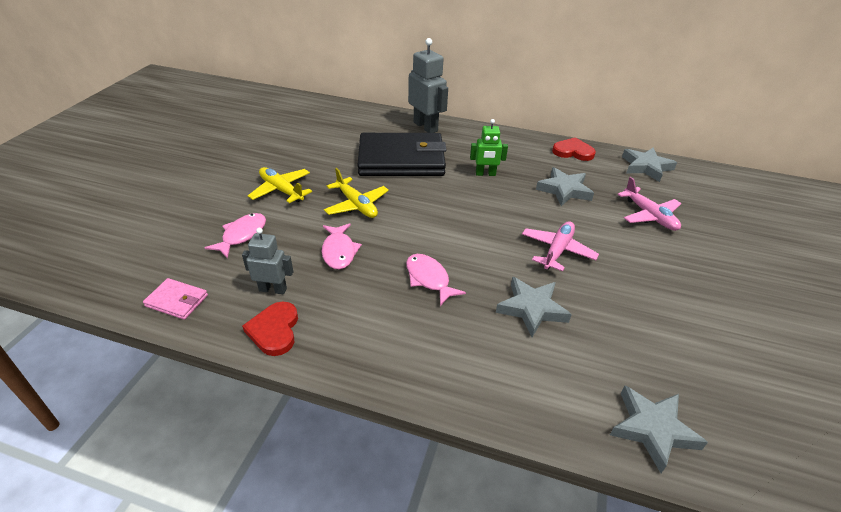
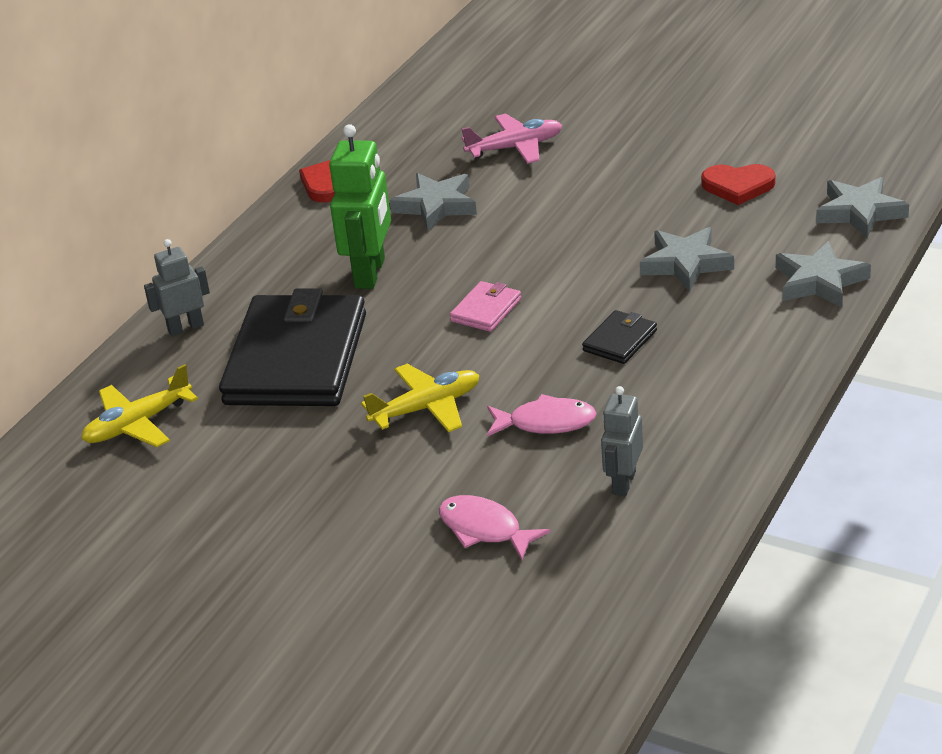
camera: 75 degrees left, 5 degrees down
pink wallet [143,278,208,320] -> pink wallet moved to [450,281,521,332]
red heart [242,301,298,356] -> red heart moved to [701,164,775,205]
yellow plane [248,167,312,203] -> yellow plane moved to [81,364,198,447]
pink fish [406,254,466,306] -> black wallet [582,310,657,364]
grey robot [408,38,448,133] -> grey robot [144,239,210,336], size x0.61
green robot [470,119,508,176] -> green robot [329,124,391,289], size x1.65
pink plane [522,221,599,271] -> none
grey star [622,147,677,182] -> grey star moved to [776,241,871,308]

